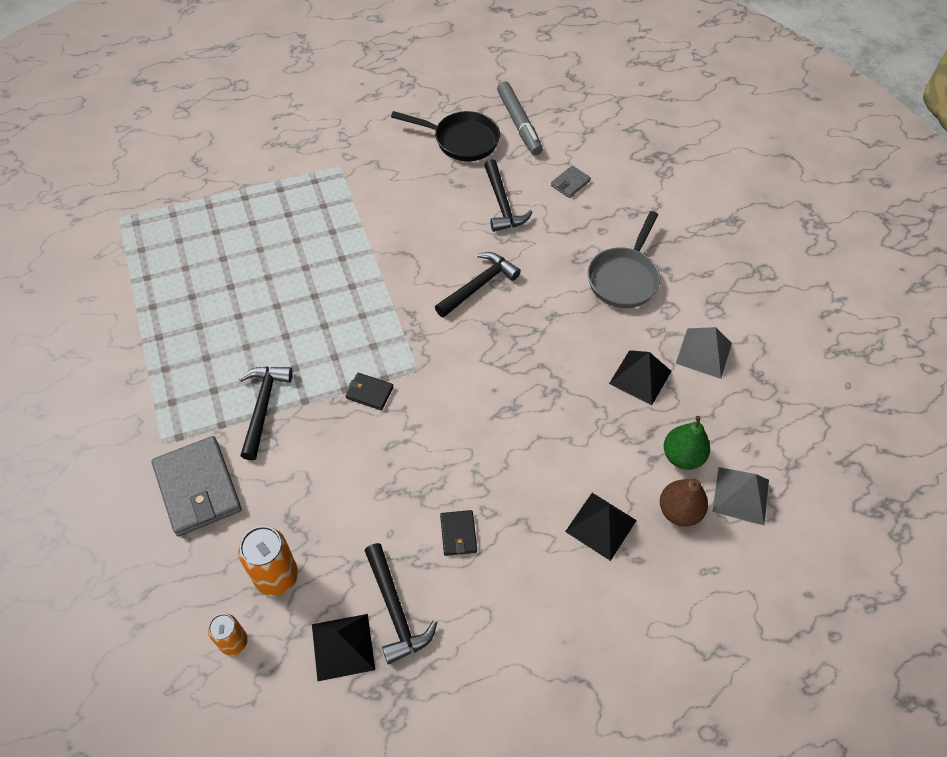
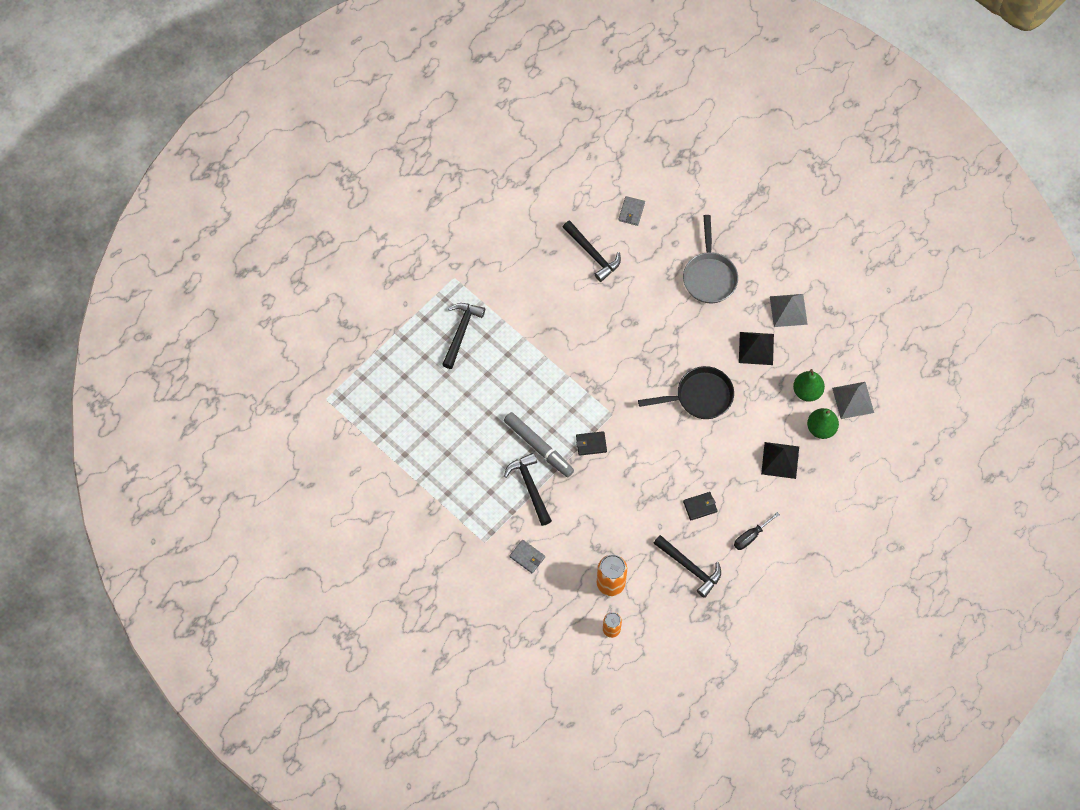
camera: 25 degrees left, 10 degrees up
grey wallet [151,436,242,537] -> grey wallet [509,540,545,573], size x0.49
black pyramid [312,614,375,681] -> none
black pan [391,111,500,161] -> black pan moved to [638,366,734,419]
black hammer [435,252,521,317] -> black hammer moved to [442,303,485,369]
black wallet [440,510,477,556] -> black wallet turned 75 degrees counterclockwise [683,492,718,521]
grey marker [497,82,543,155] -> grey marker moved to [504,412,574,477]
brown pear [660,479,708,527] -> green pear [807,408,839,439]
none -> black screwdriver [734,512,780,550]

